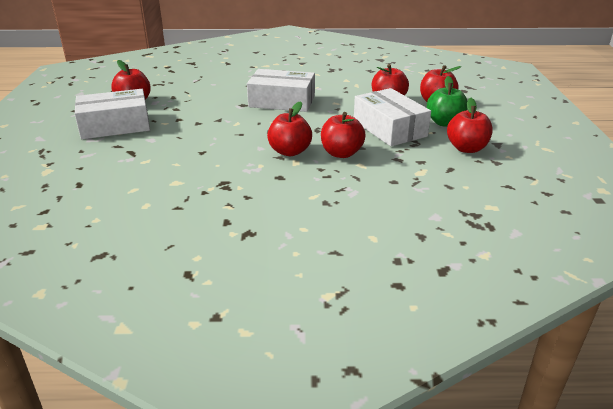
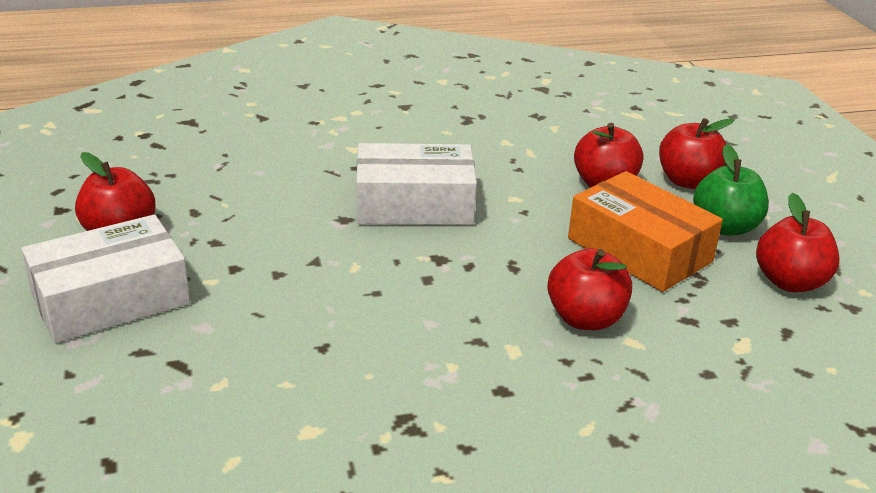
camera: 15 degrees left, 0 degrees up
red apple [267,101,312,156] -> none
white box [354,88,431,146] -> orange box [568,171,723,292]

